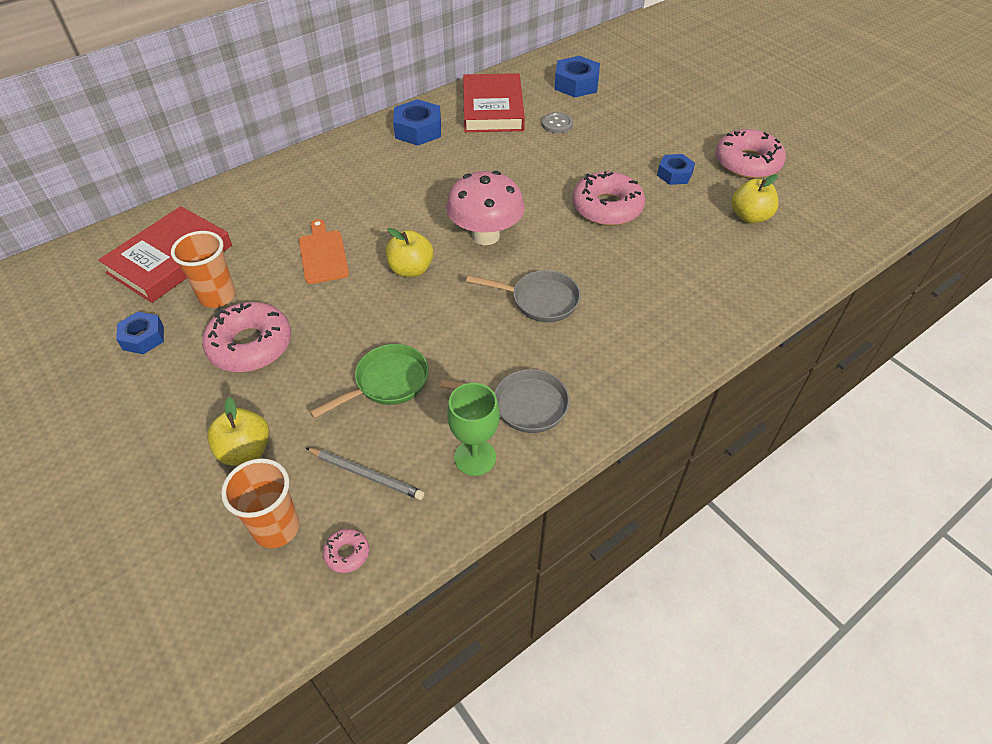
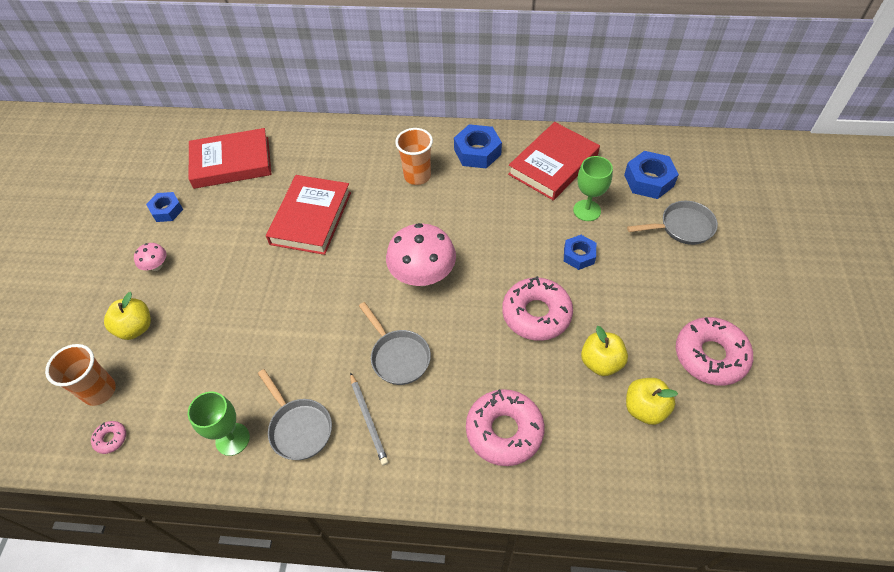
camera: 45 degrees right, 5 degrees up
orange cup [171,231,236,308] -> orange cup moved to [395,128,433,185]
pink donut [202,302,291,372] -> pink donut moved to [466,389,545,466]
orange cutting board [299,219,349,284] -> red book [266,175,351,255]
grey pencil [306,448,424,500] -> grey pencil moved to [350,372,389,465]
green pan [310,344,429,419] -> none
yellow apple [385,228,434,277] -> yellow apple moved to [581,326,628,376]
grey button [542,112,573,133] -> green goblet [573,156,613,221]
blue nut [657,154,695,185] -> blue nut moved to [564,235,596,270]
none -> pink mushroom [134,243,166,271]
none -> grey pan [627,201,718,245]

